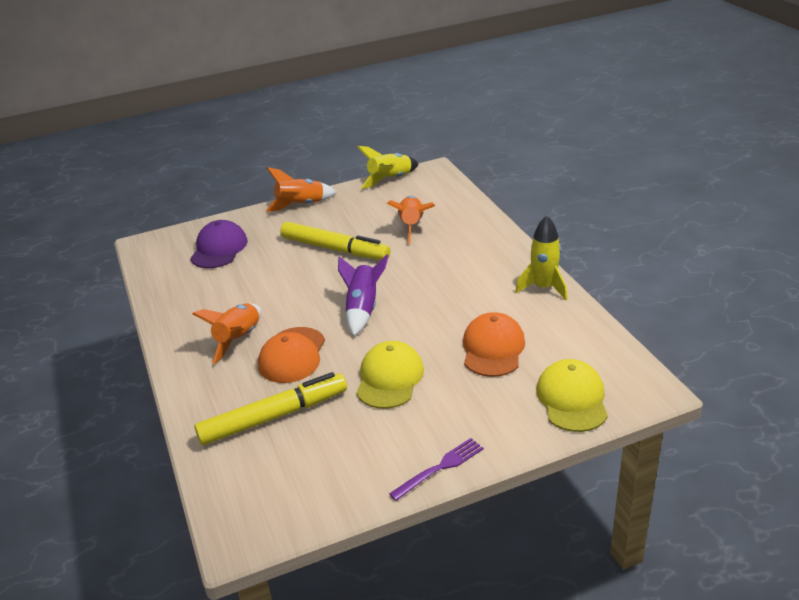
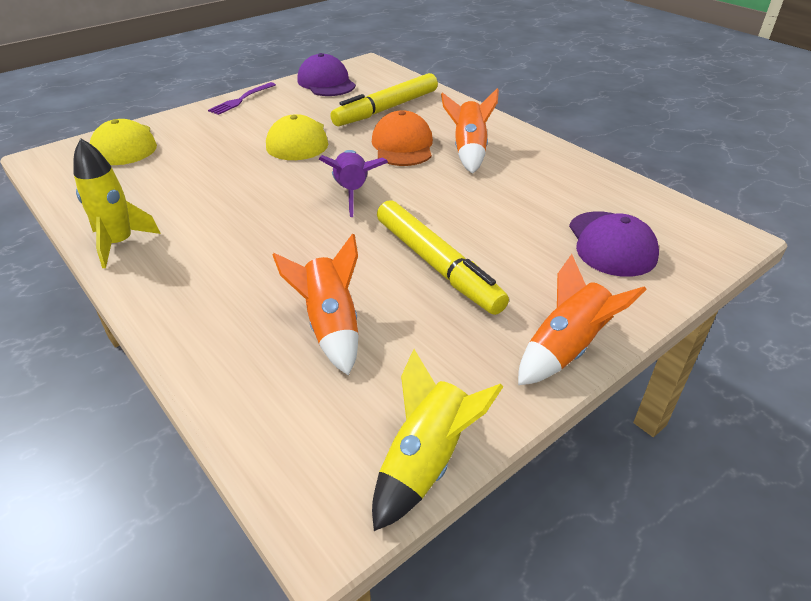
camera: 160 degrees right, 5 degrees up
yellow marker [280,222,390,260] -> yellow marker turned 135 degrees counterclockwise [377,200,509,315]
orange cap [463,312,525,377] -> none
none -> purple cap [297,53,356,96]

